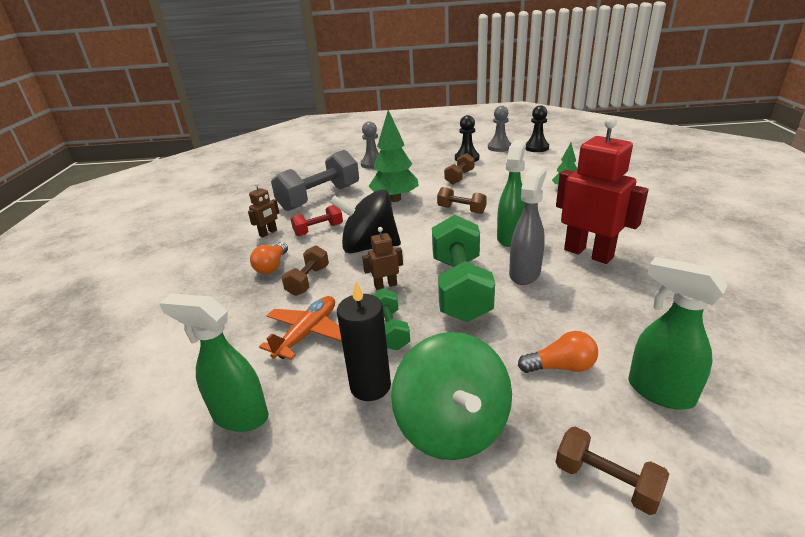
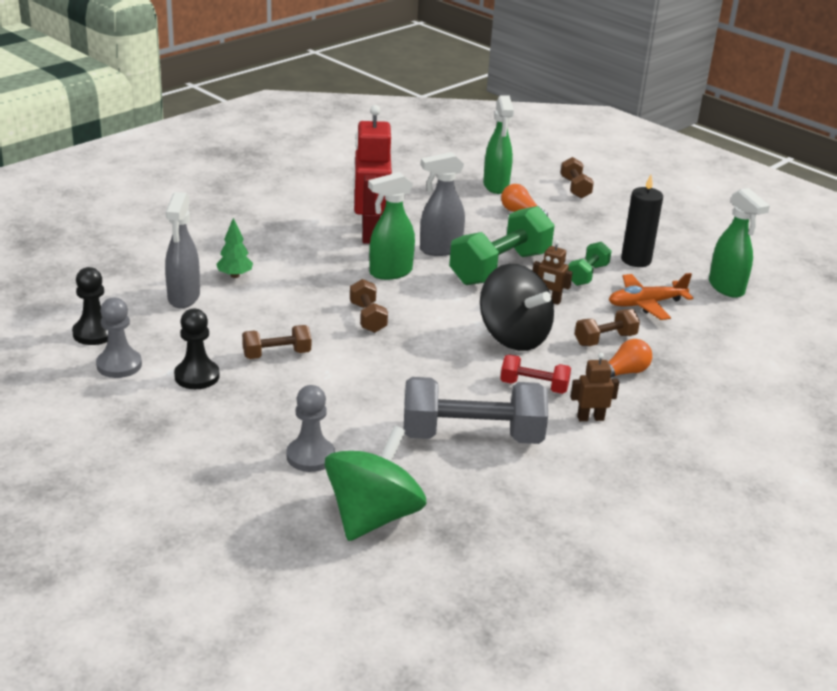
camera: 140 degrees left, 0 degrees up
green tree [369,110,419,202] -> none
green spinning top [391,332,512,460] -> green spinning top moved to [325,426,426,541]
none -> grey spray bottle [165,192,200,308]

